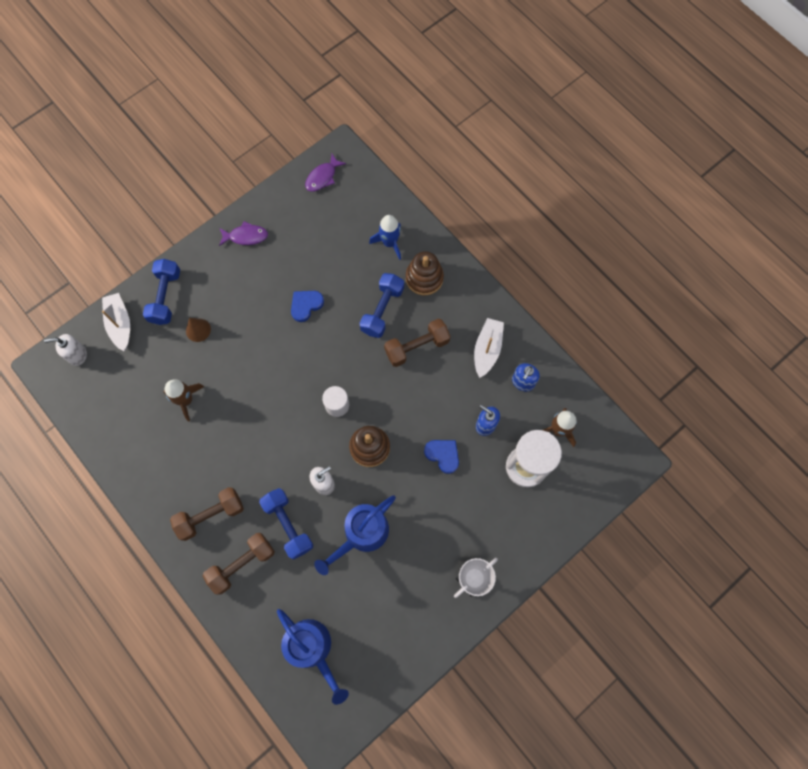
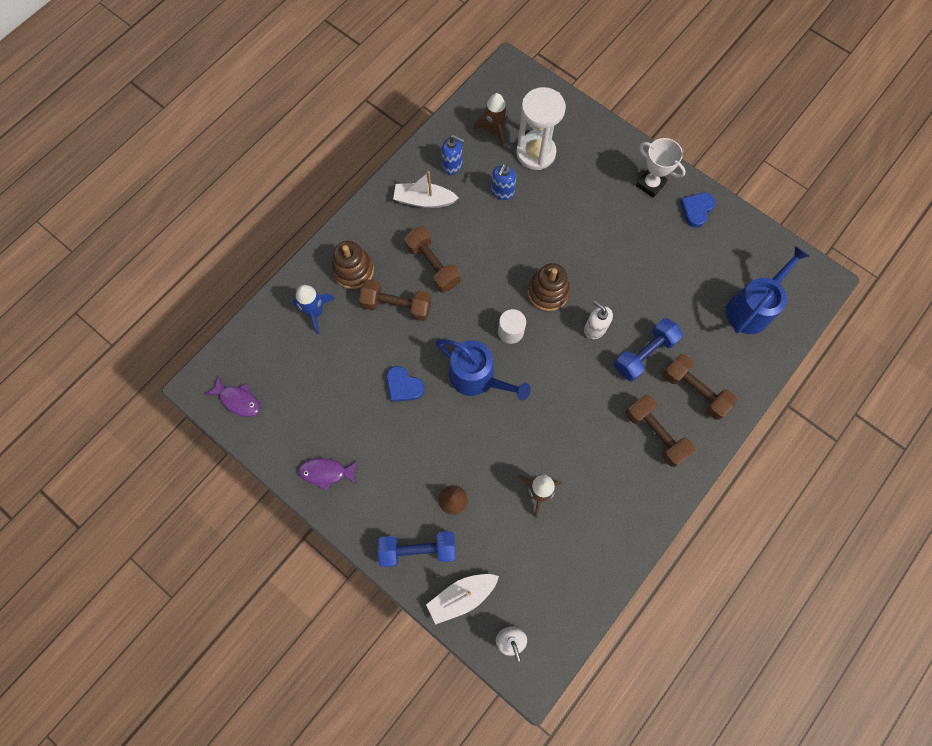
camera: 100 degrees left, 0 degrees up
purple fish [219,221,268,246] -> purple fish turned 75 degrees counterclockwise [298,458,358,491]
blue watering can [314,495,396,575] -> blue watering can moved to [436,339,531,401]
blue dumbbell [360,273,404,338] -> brown dumbbell [359,279,432,321]
blue heart [424,440,459,474] -> blue heart moved to [680,193,716,228]

